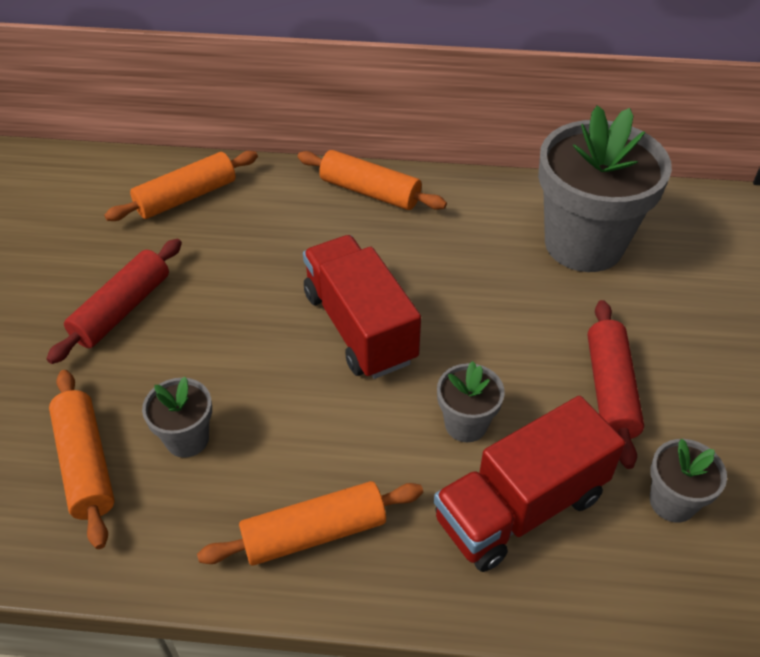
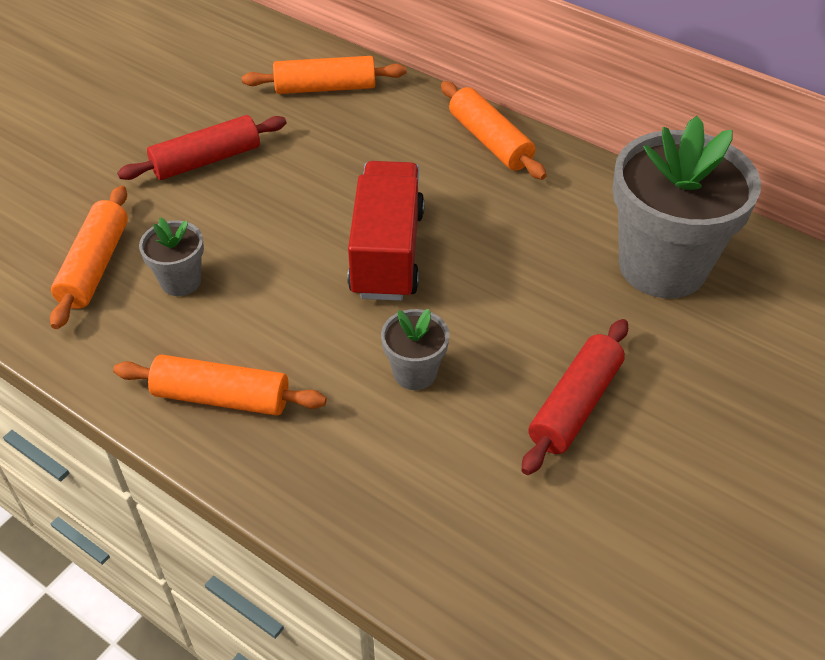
camera: 30 degrees right, 0 degrees up
red truck [434,396,625,572] -> none
grey flower pot [650,439,727,523] -> none

